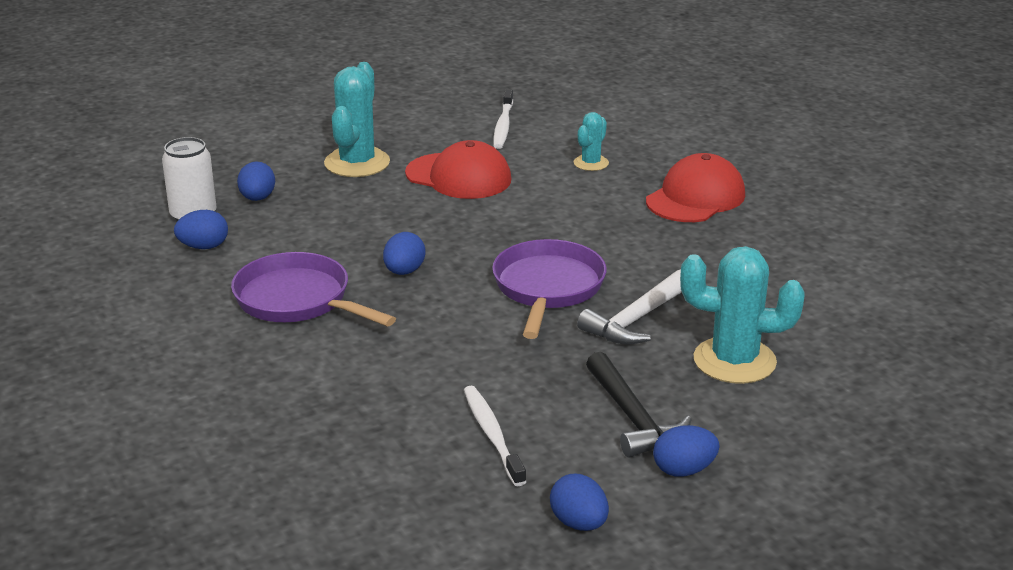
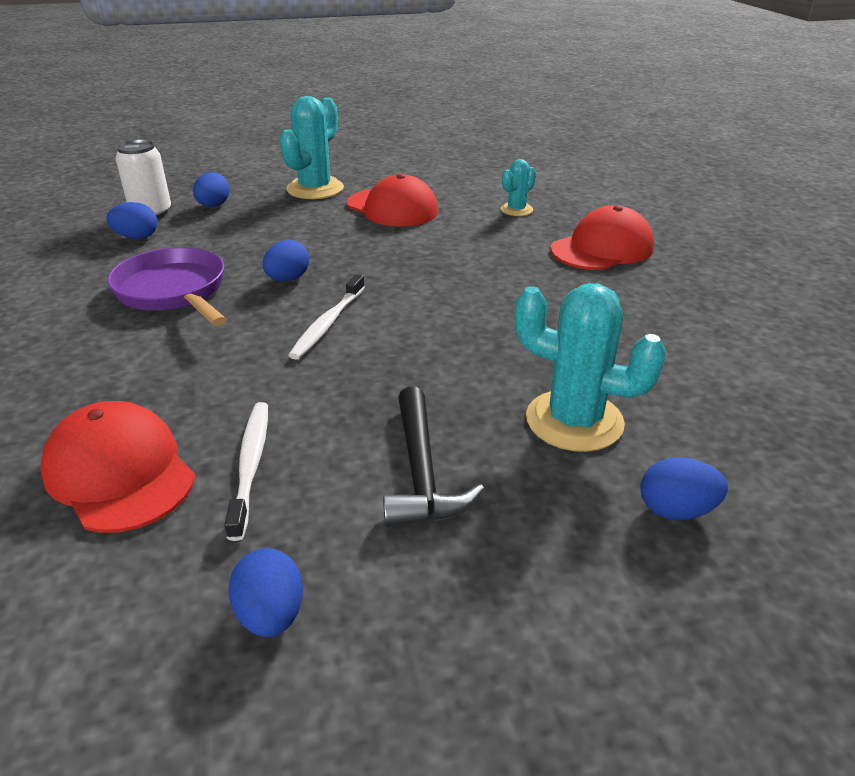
camera: 15 degrees right, 5 degrees up
purple pan [492,239,607,339] -> none
white toothbrush [493,89,513,149] -> white toothbrush moved to [289,274,365,360]
white hammer [577,269,682,345] -> none
blue egg [653,425,720,477] -> blue egg moved to [641,457,728,520]
none -> red cap [40,401,195,533]

